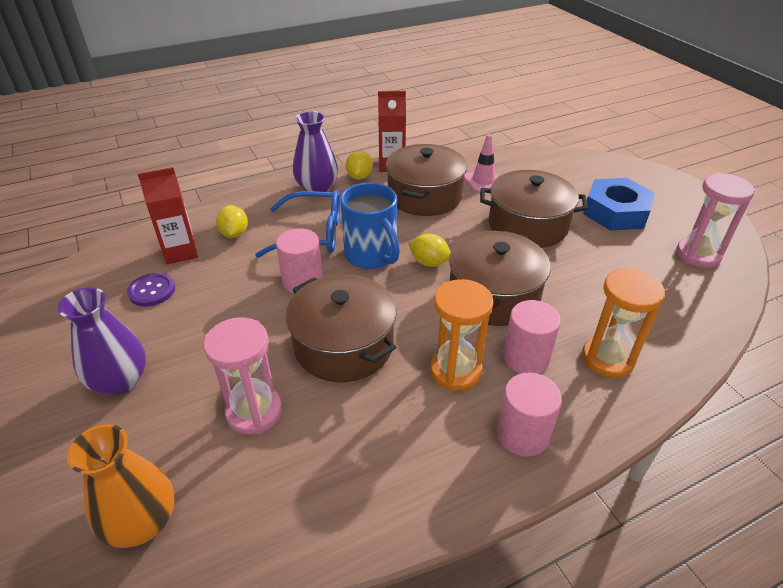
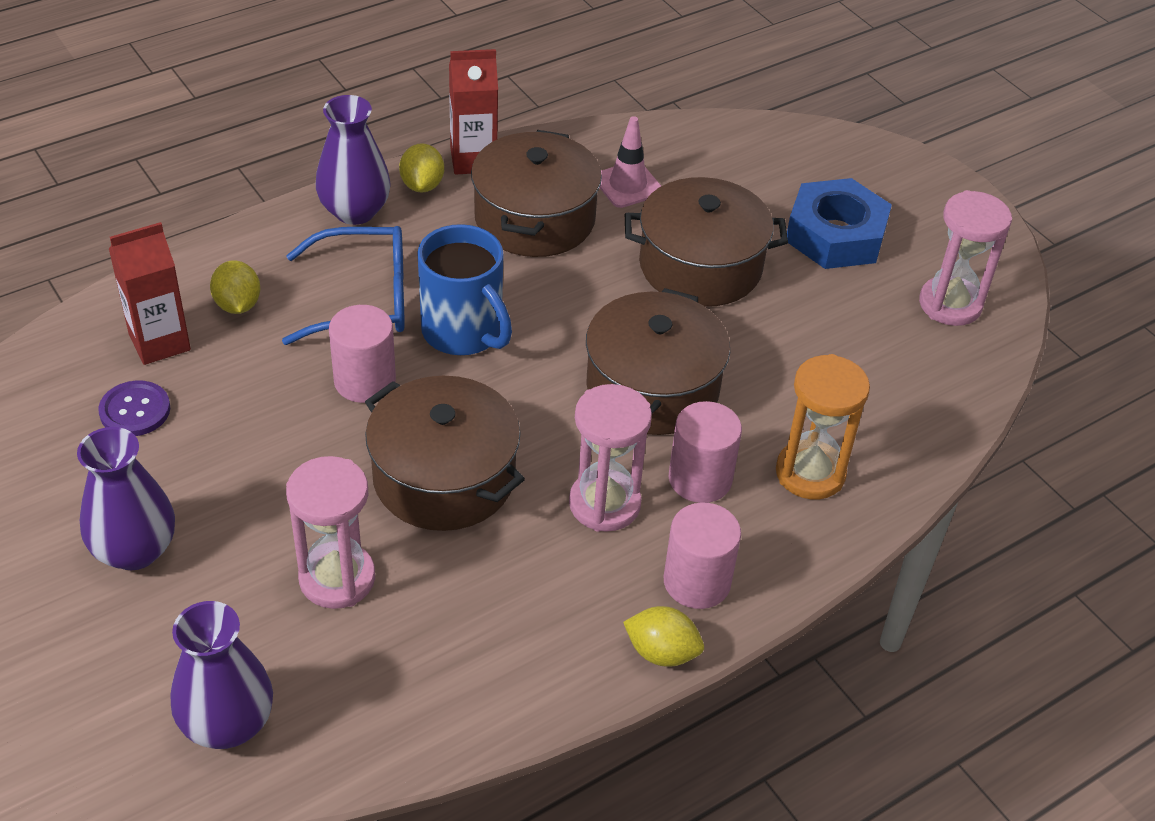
camera: 10 degrees left, 5 degrees up
orange vase [67,424,175,548] -> purple vase [171,601,273,749]
yellow lemon [408,234,451,267] -> yellow lemon moved to [623,606,704,667]
orange hourglass [430,279,494,391] -> pink hourglass [569,384,652,532]

